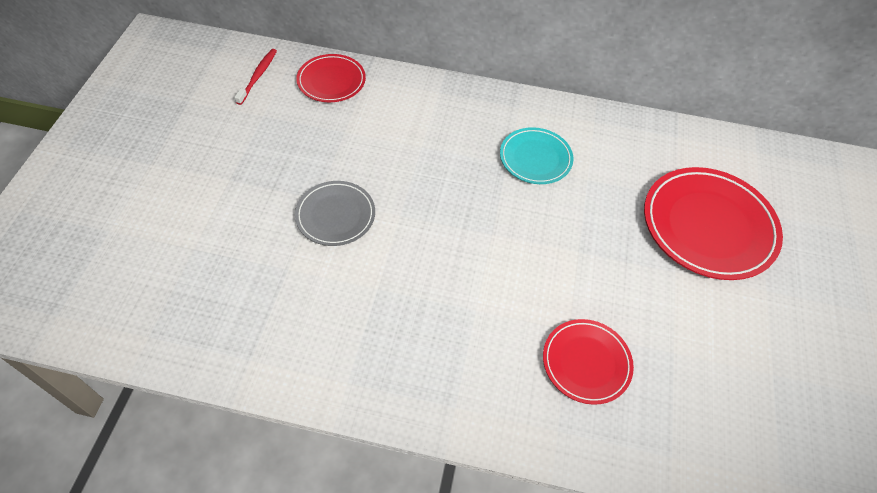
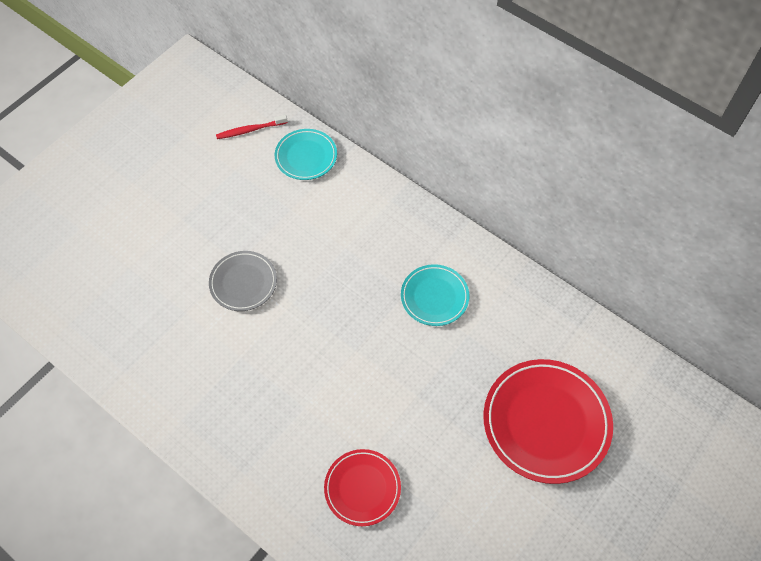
camera: 30 degrees right, 5 degrees up
red toothbrush [234,49,277,105] -> red toothbrush turned 150 degrees counterclockwise [216,115,288,139]
red plate [296,54,366,102] -> turquoise plate [275,129,337,180]

